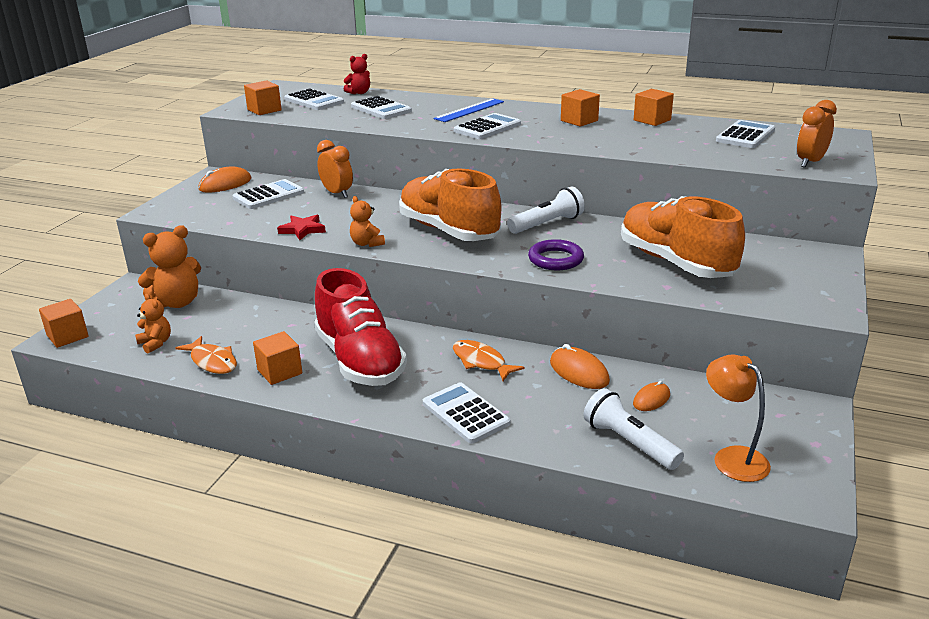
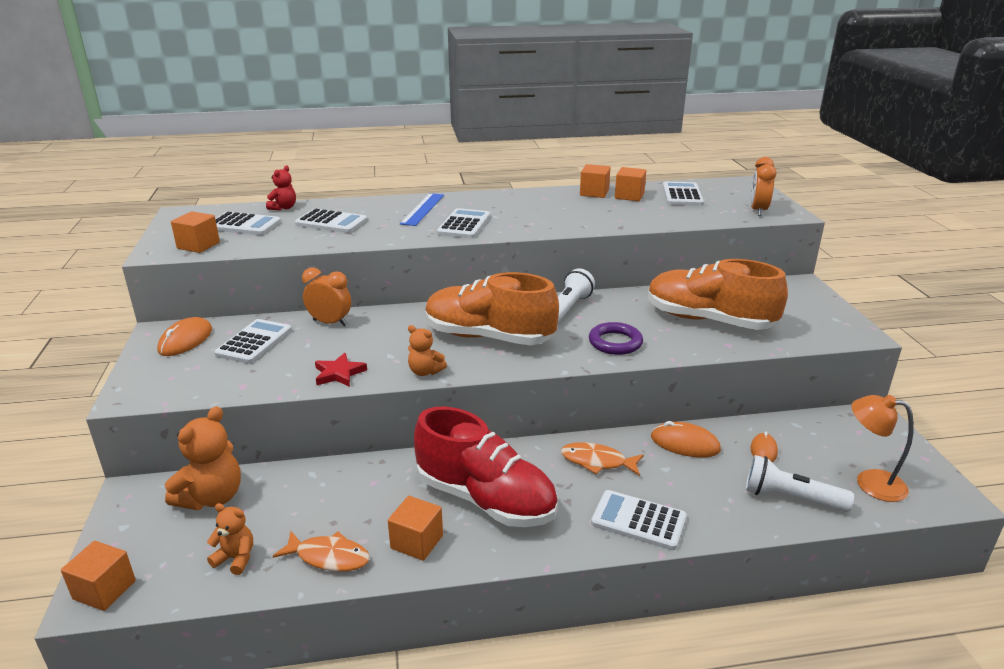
camera: 30 degrees left, 0 degrees up
orange cube [561,89,600,127] -> orange cube moved to [615,167,646,201]

